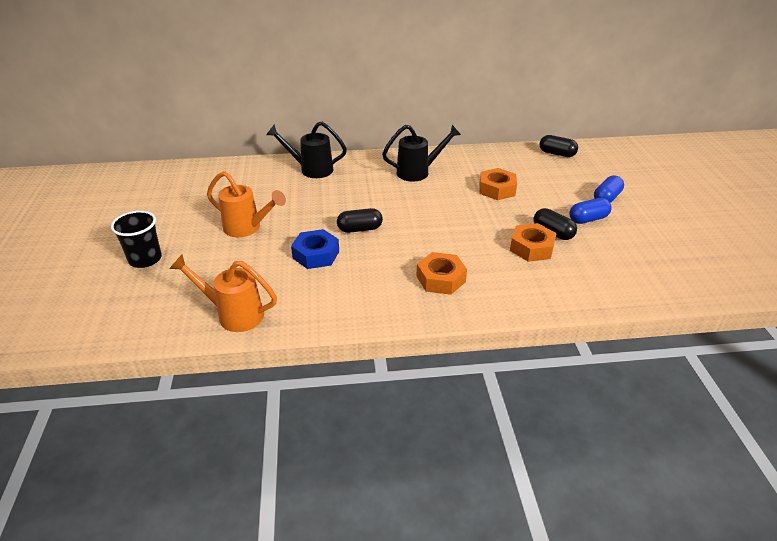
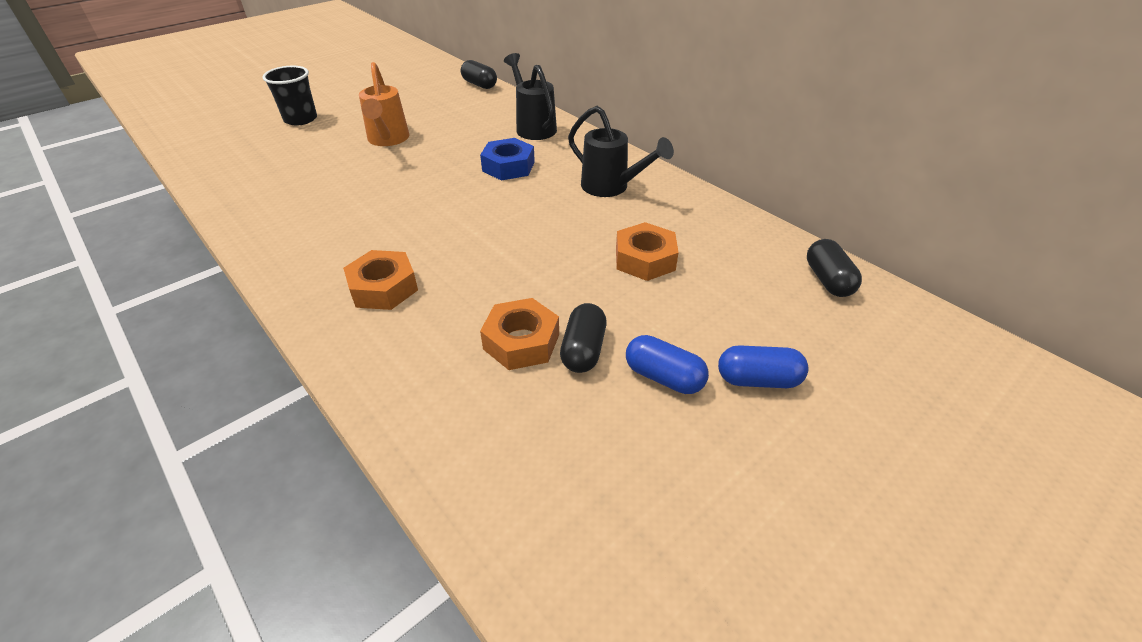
camera: 55 degrees right, 5 degrees up
orange watering can [169,255,277,332] -> none
blue nut [291,229,339,269] -> blue nut moved to [480,138,535,181]
black capsule [337,208,383,233] -> black capsule moved to [461,60,497,89]

